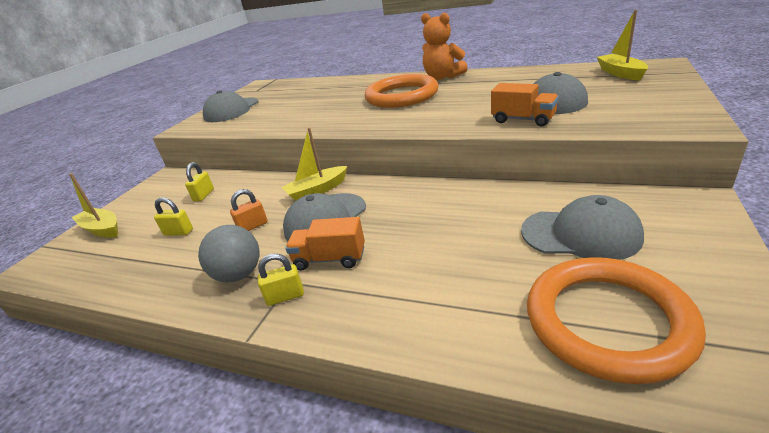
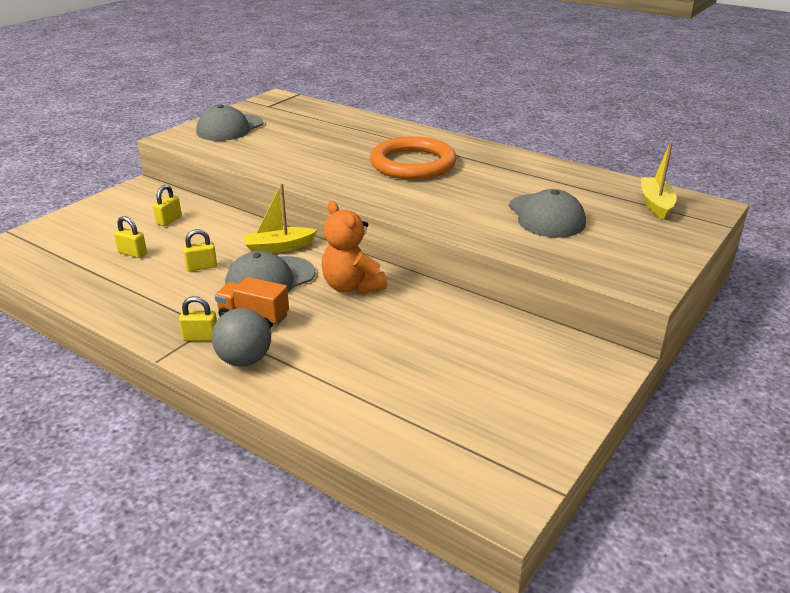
camera: 10 degrees right, 0 degrees up
yellow boat [69,173,118,238] -> none
grey ball [198,225,259,282] -> grey ball moved to [212,308,271,367]
orange padlock [230,189,268,231] -> yellow padlock [183,229,217,271]
orange teddy bear [421,13,468,80] -> orange teddy bear moved to [321,201,387,294]
orange truck [491,83,559,127] -> none
grey cap [521,195,644,260] -> none
orange ring [527,257,706,384] -> none

